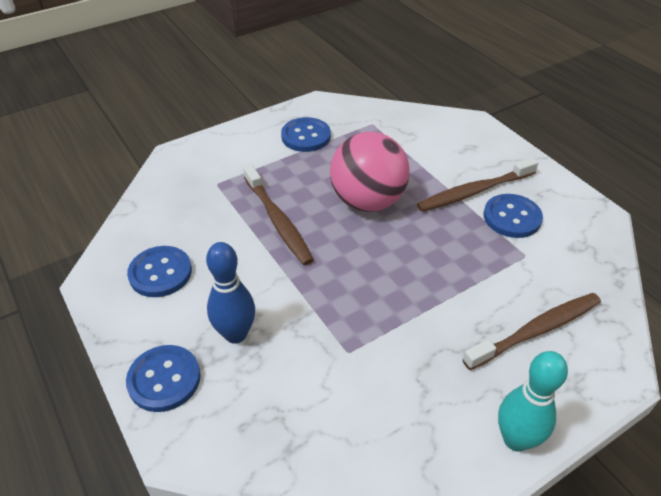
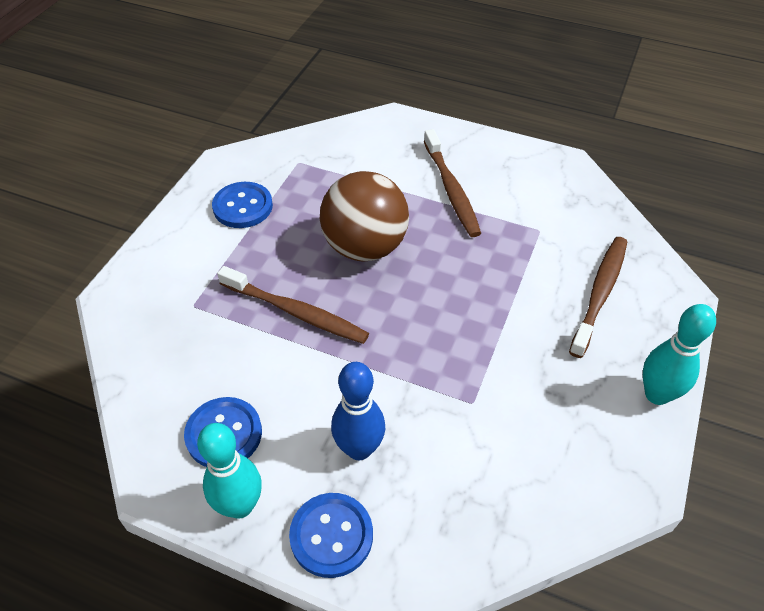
camera: 35 degrees left, 5 degrees up
pink ball [330,132,410,212] -> brown ball [320,171,409,262]
brown toothbrush [417,157,538,212] -> brown toothbrush turned 45 degrees counterclockwise [424,129,481,237]
blue button [484,194,543,238] -> none
none -> turquoise bowling pin [197,423,262,519]

